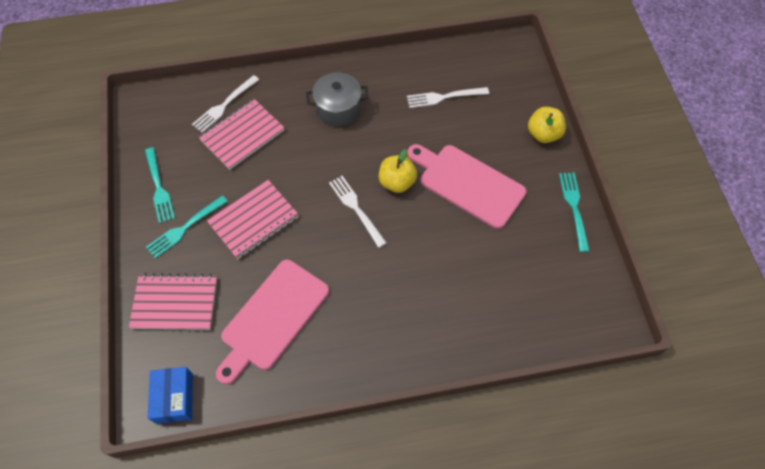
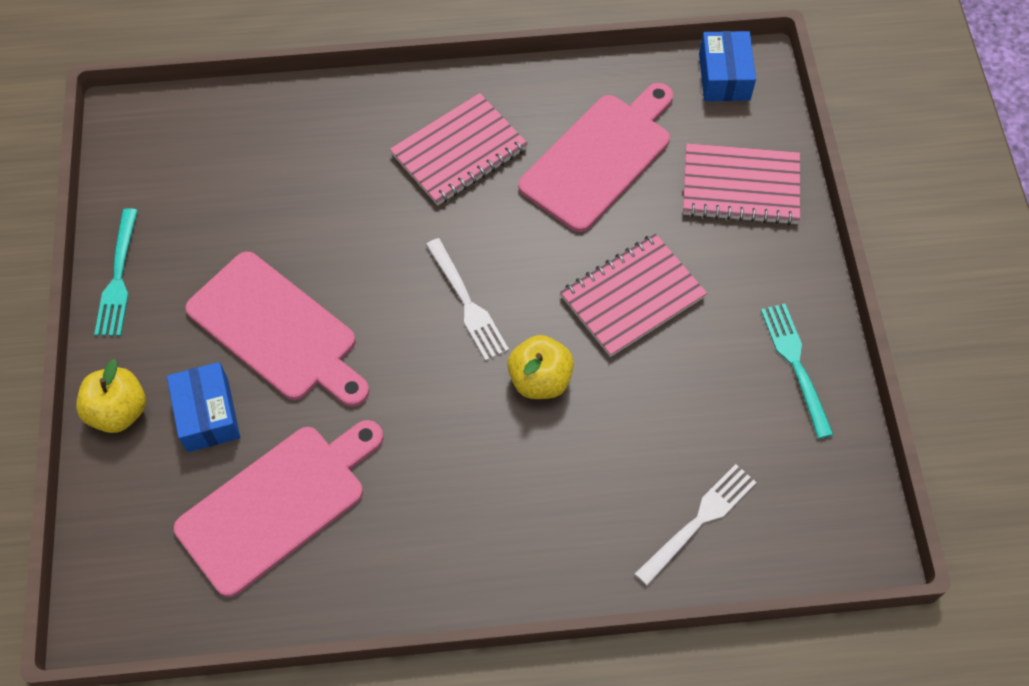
camera: 175 degrees left, 0 degrees up
turquoise fork [146,195,228,258] -> none
pink notebook [199,99,284,170] -> pink notebook moved to [390,93,528,205]
grey pot [306,72,369,126] -> none
yellow apple [379,149,417,193] -> yellow apple moved to [507,335,574,399]
white fork [407,87,489,108] -> pink cutting board [174,420,383,597]
none -> blue box [167,362,240,452]

